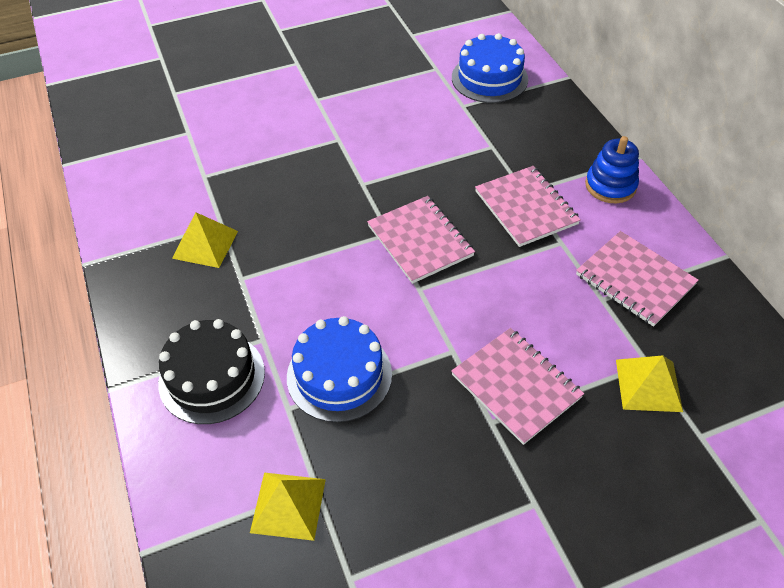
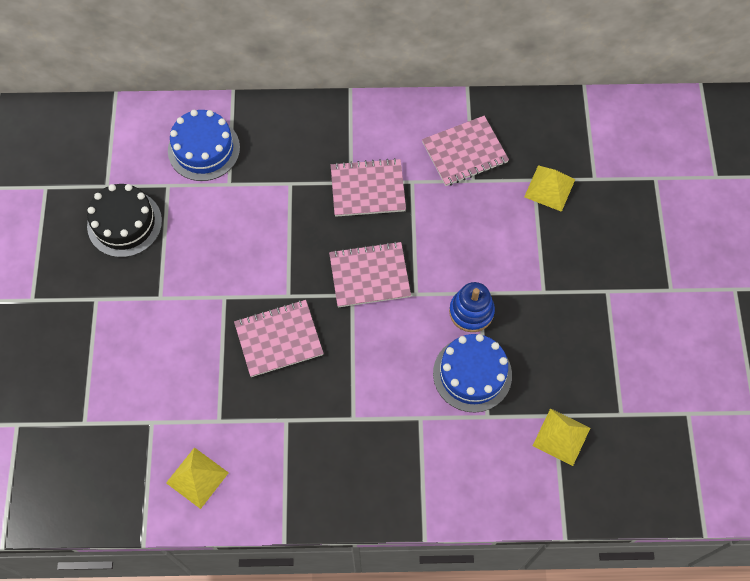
camera: 70 degrees left, 15 degrees up
black cake [158,319,265,424] -> black cake moved to [87,184,162,257]
yellow pyramid [172,212,238,268] -> yellow pyramid moved to [166,447,229,509]
pink notebook [451,328,584,445] -> pink notebook moved to [234,300,324,377]
blue stacking toy [585,136,639,203] -> blue stacking toy moved to [449,282,495,332]

